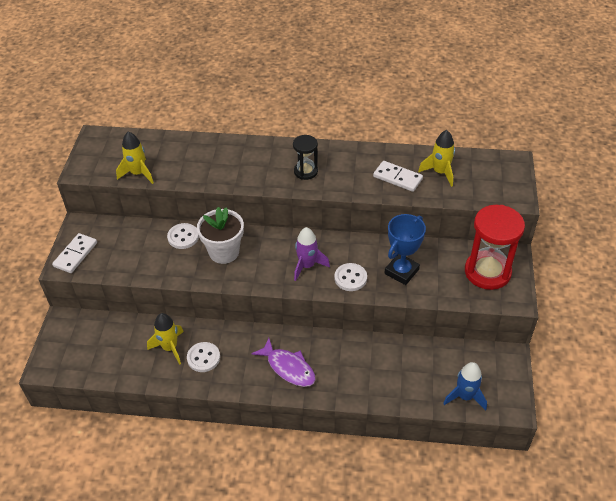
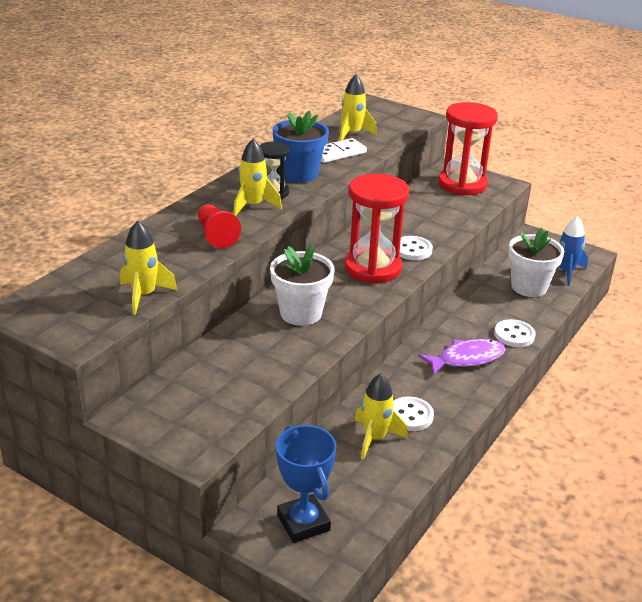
camera: 65 degrees left, 15 degrees down
white domino [52,233,97,273] -> none
white button [167,223,199,249] -> white button moved to [494,319,536,347]
purple rocket [294,227,330,281] -> red hourglass [345,174,409,283]
blue trophy [385,214,426,285] -> blue trophy moved to [276,425,337,543]
none -> red pawn [198,204,241,248]
none -> yellow rocket [233,139,282,216]
none -> blue flower pot [272,110,329,183]
none -> white flower pot [508,228,564,297]

